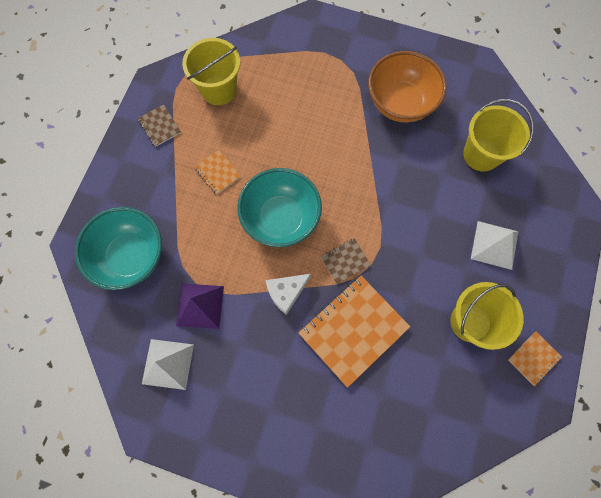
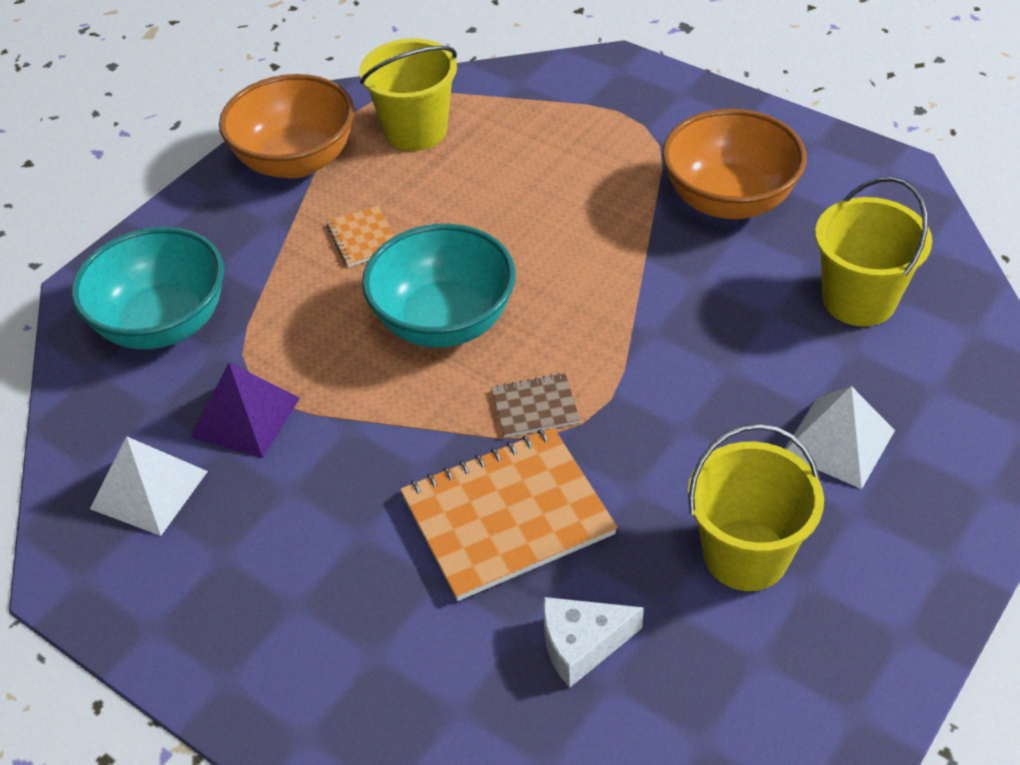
camera: 20 degrees right, 25 degrees down
brown notebook [138,104,181,147] -> orange bowl [219,74,354,179]
white cheese [265,274,311,315] -> white cheese moved to [543,597,644,688]
orange notebook [508,332,562,386] -> none

